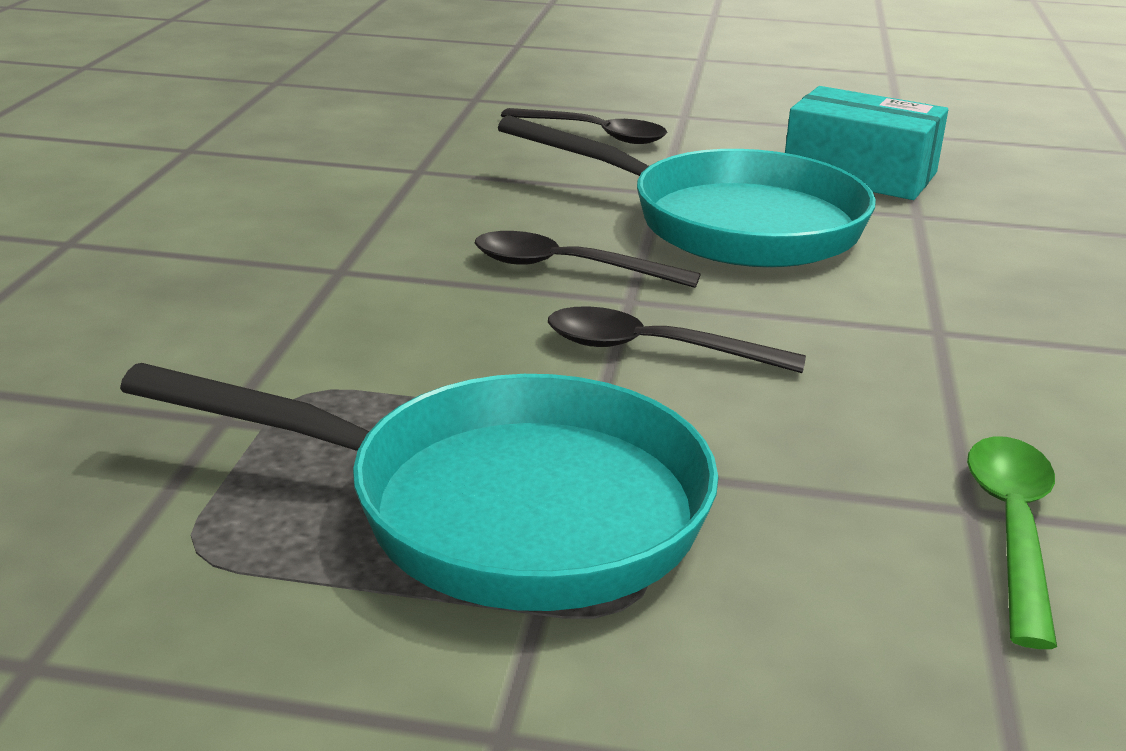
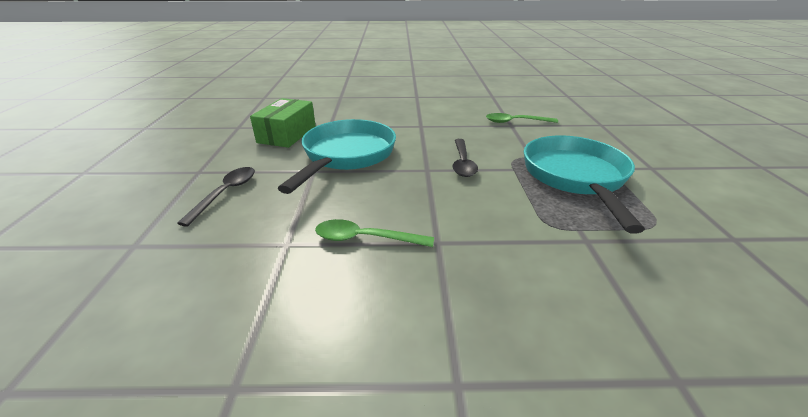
camera: 100 degrees left, 5 degrees up
black spoon [475,231,701,288] -> none
turquoise box [785,86,948,200] -> green box [250,98,316,148]
none -> green spoon [315,219,434,247]

